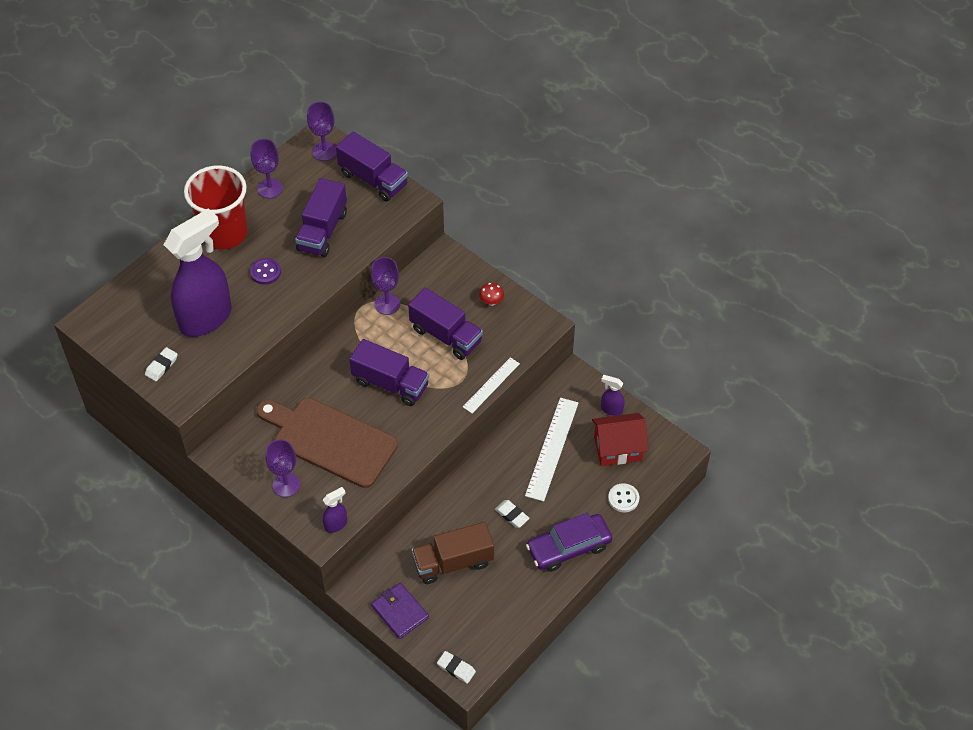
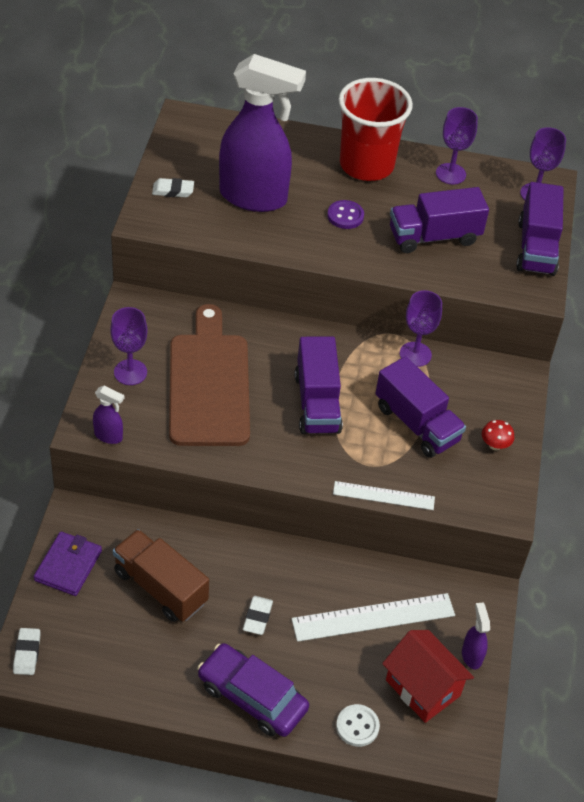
camera: 55 degrees right, 5 degrees down
purple truck [408,287,483,360] -> purple truck turned 45 degrees counterclockwise [375,356,466,458]

